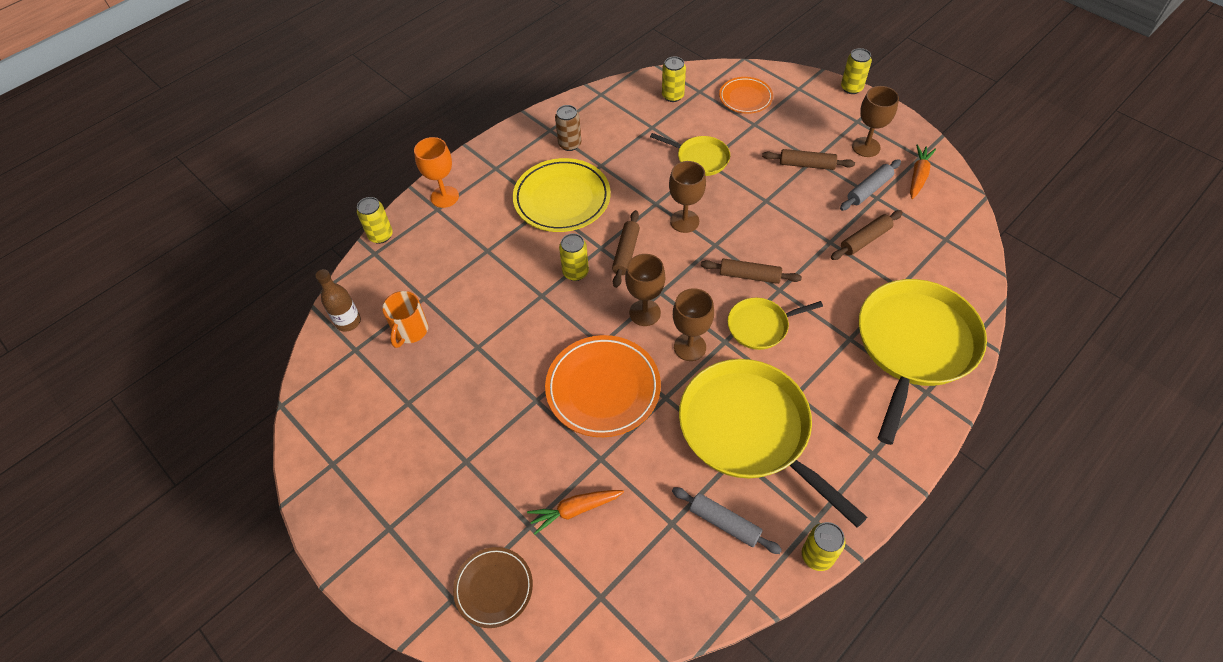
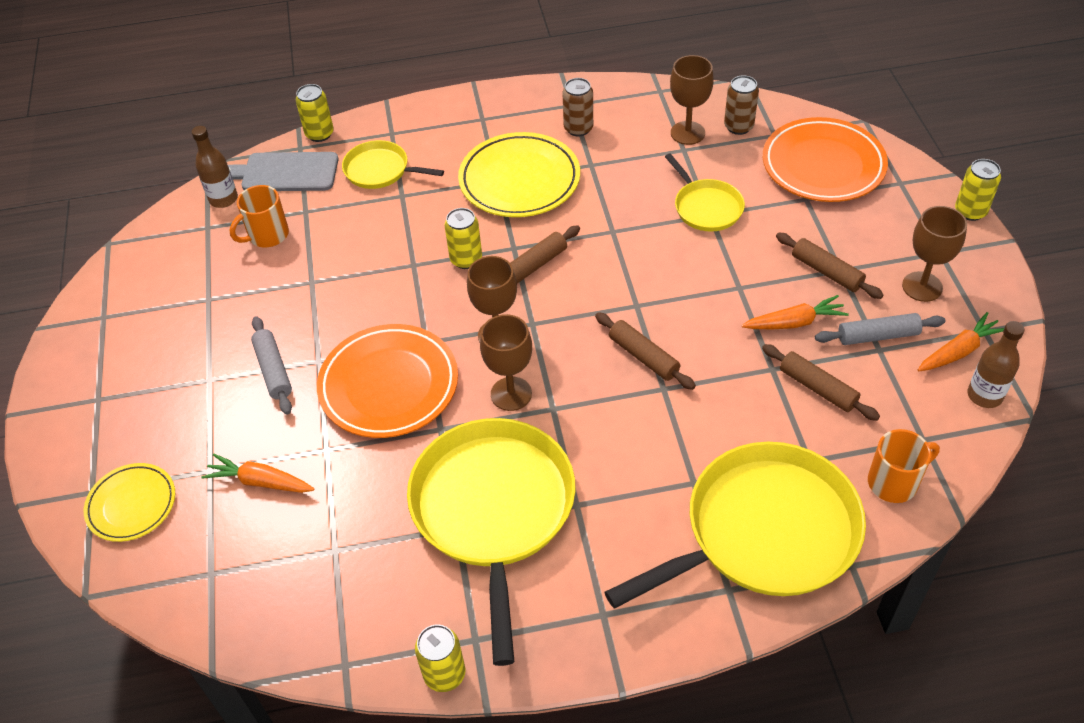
camera: 35 degrees right, 5 degrees down
orange goblet [414,137,459,208] -> none
brown plate [453,547,533,628] -> yellow plate [84,463,175,542]
yellow can [662,57,686,102] -> brown can [724,75,759,135]
brown goblet [669,161,706,233] -> brown goblet moved to [670,55,714,145]
grey rolling pin [672,487,782,554] -> grey rolling pin moved to [251,316,292,415]
orange plate [719,77,773,113] -> orange plate [763,117,888,202], size x1.67
yellow pan [728,298,823,350] -> yellow pan moved to [342,140,444,189]
brown rolling pin [831,210,903,260] -> brown rolling pin turned 45 degrees clockwise [762,344,880,421]
none -> grey cutting board [228,152,339,191]
none -> orange carrot [741,295,849,329]
none -> orange mug [868,429,940,503]
none -> brown bottle [968,321,1024,408]

